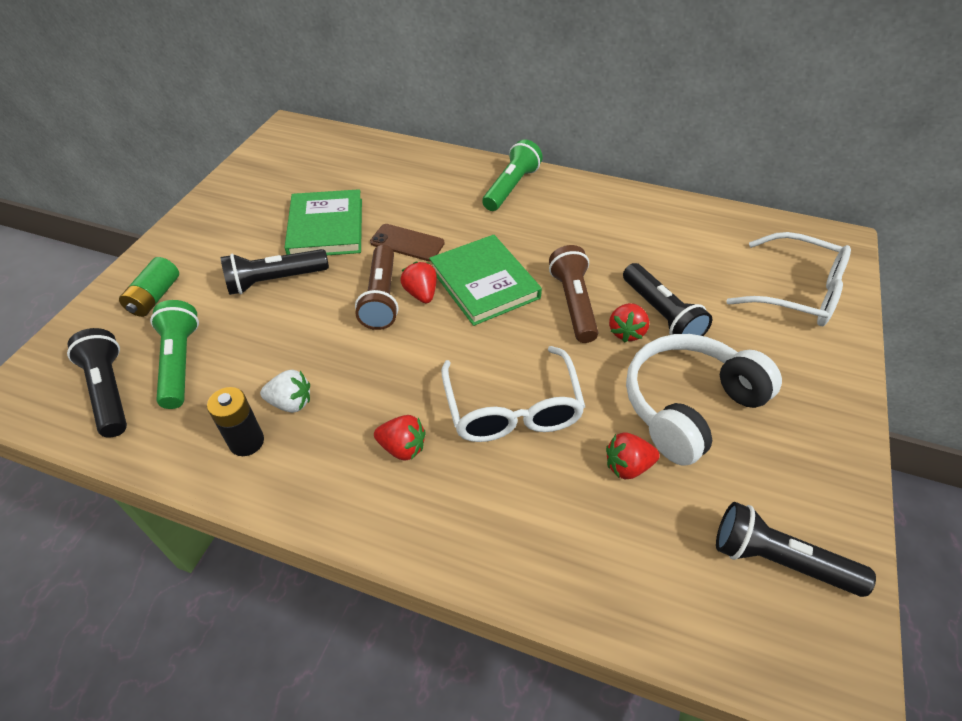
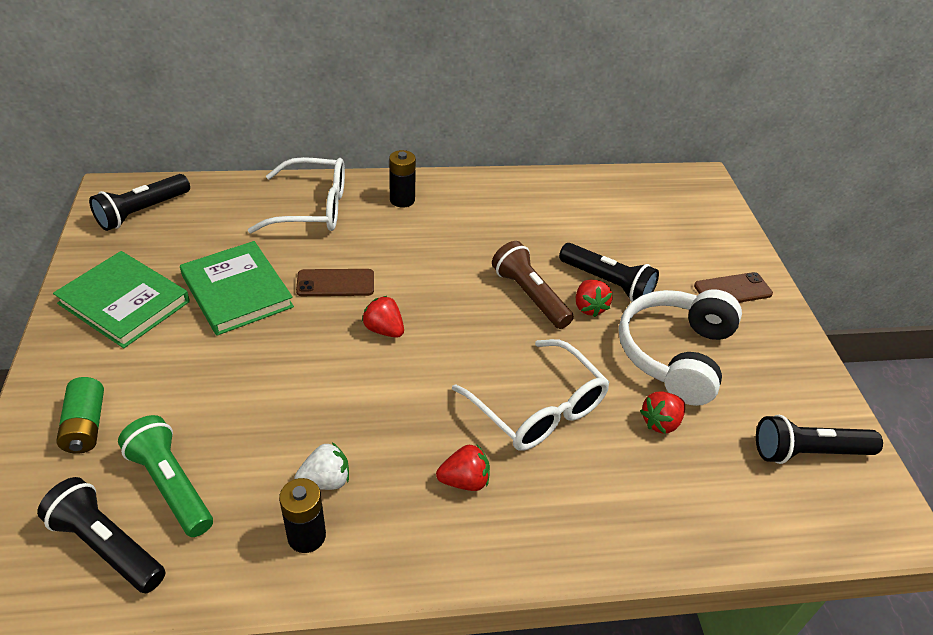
camera: 30 degrees left, 5 degrees down
black flashlight [220,249,329,295] -> black flashlight moved to [89,174,190,231]
brown flashlight [355,245,398,330] -> none
green book [429,235,542,326] -> green book moved to [53,251,190,348]
green flashlight [482,139,543,211] -> black battery [389,150,416,208]
white glasses [726,232,851,326] -> white glasses moved to [248,157,345,233]
none -> brown phone [694,272,773,303]

